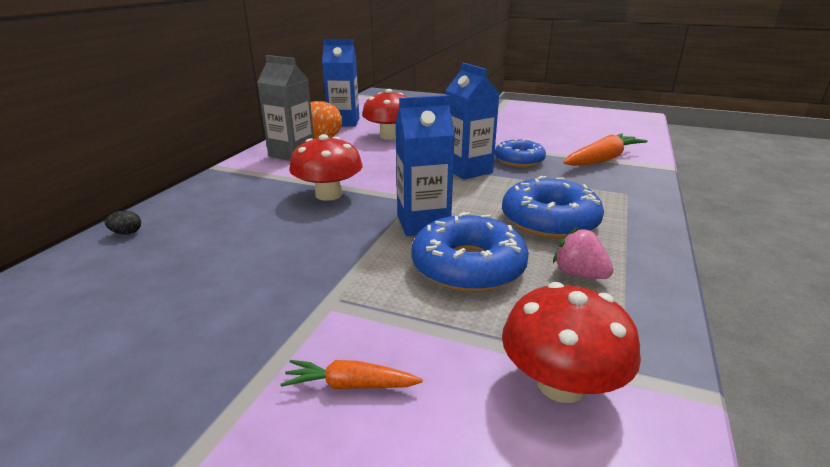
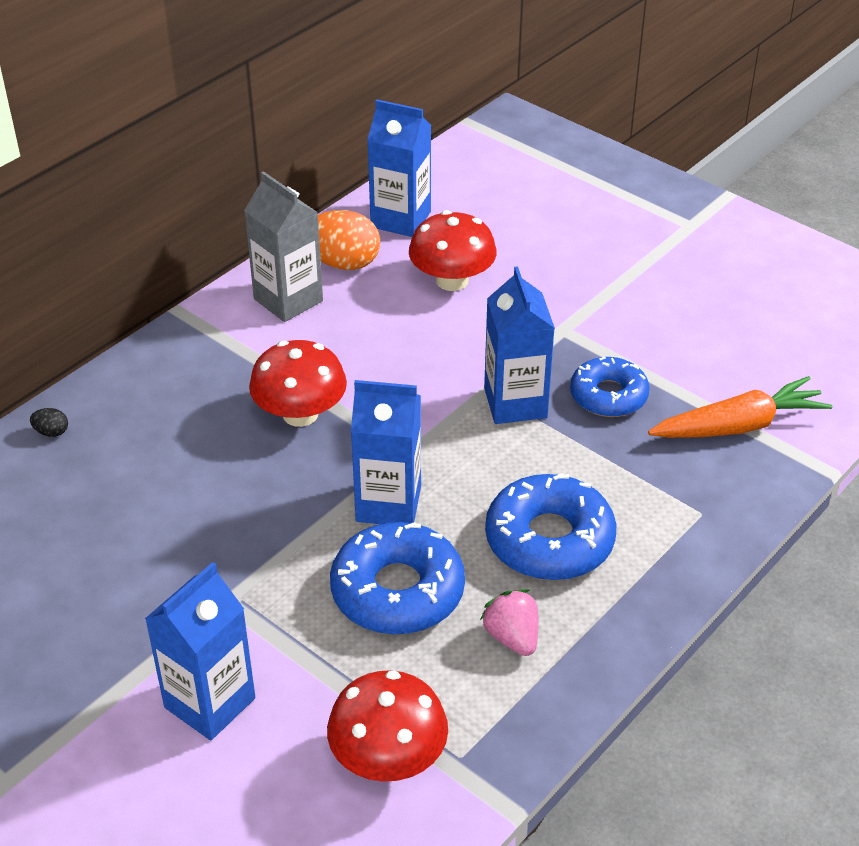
camera: 20 degrees right, 15 degrees up
orange carrot [281,360,423,389] -> blue carton [145,562,255,740]

